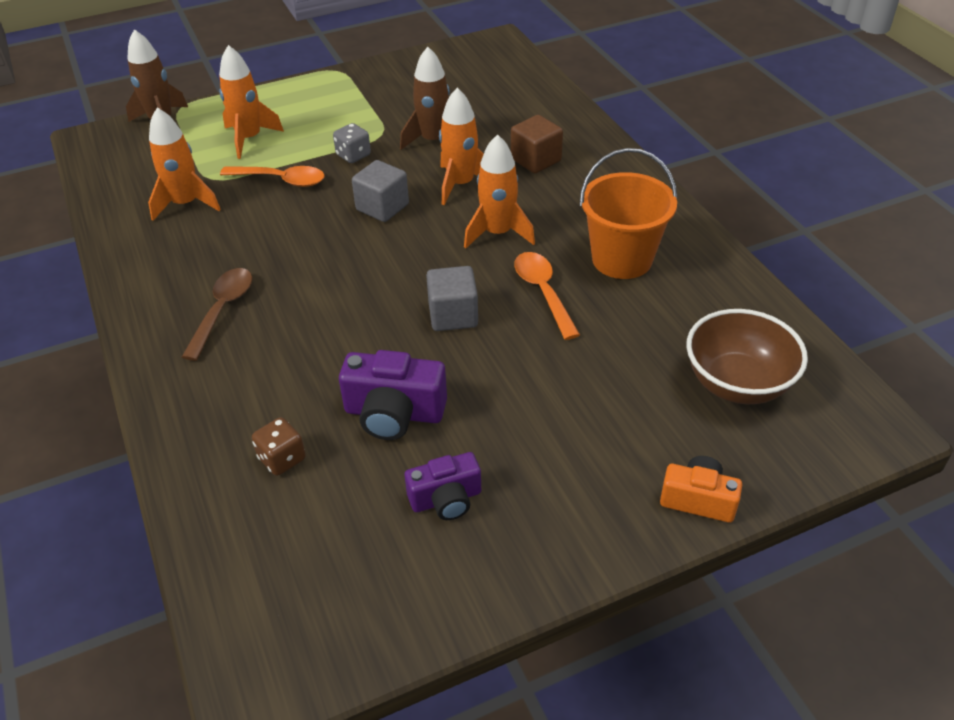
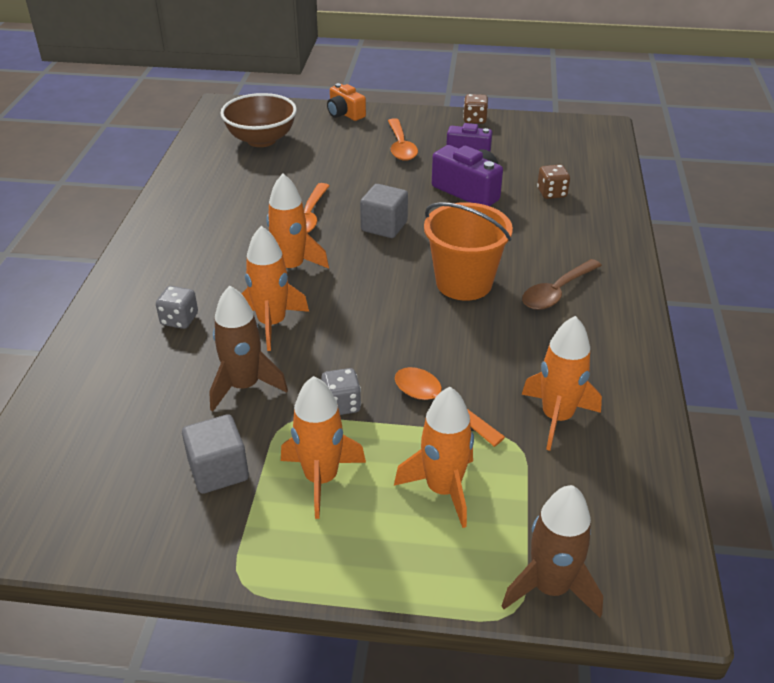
camera: 150 degrees left, 5 degrees down
grey cube [352,160,409,222] -> grey cube moved to [182,414,249,494]
brown cube [511,115,563,173] -> grey dice [156,286,198,329]
orange bucket [580,148,678,279] -> orange bucket moved to [424,202,513,301]
none -> orange rocket [281,376,366,519]
none -> orange spoon [388,118,418,161]
none -> brown dice [463,94,488,124]

